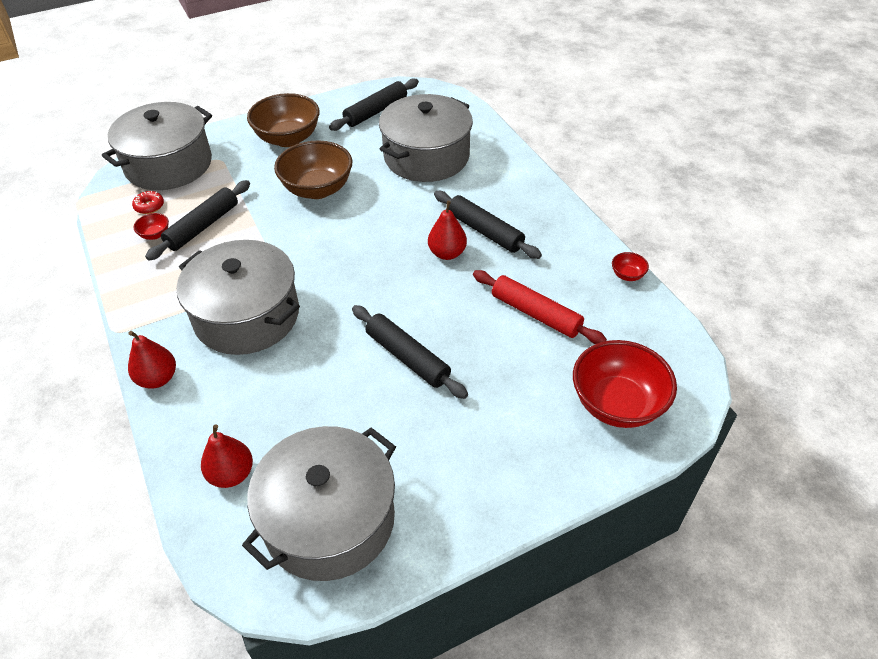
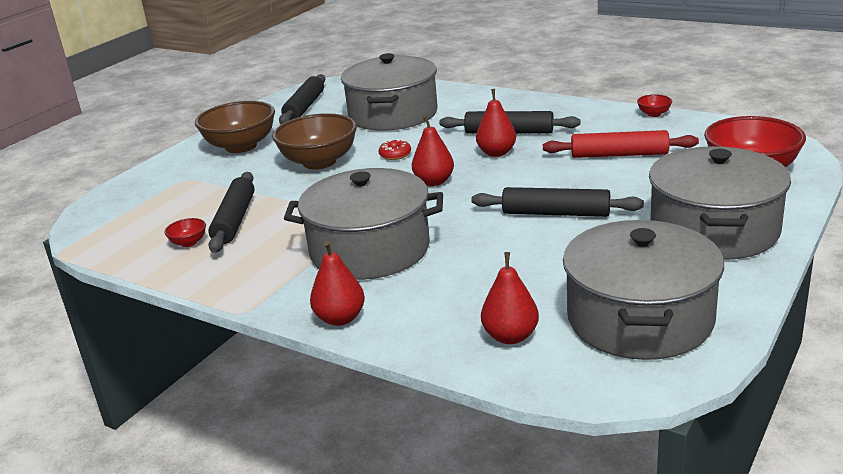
camera: 30 degrees left, 20 degrees down
grey pot [102,102,212,190] -> grey pot moved to [649,146,791,260]
red donut [132,190,164,214] -> red donut moved to [378,139,411,160]
none -> red pear [412,116,454,186]

